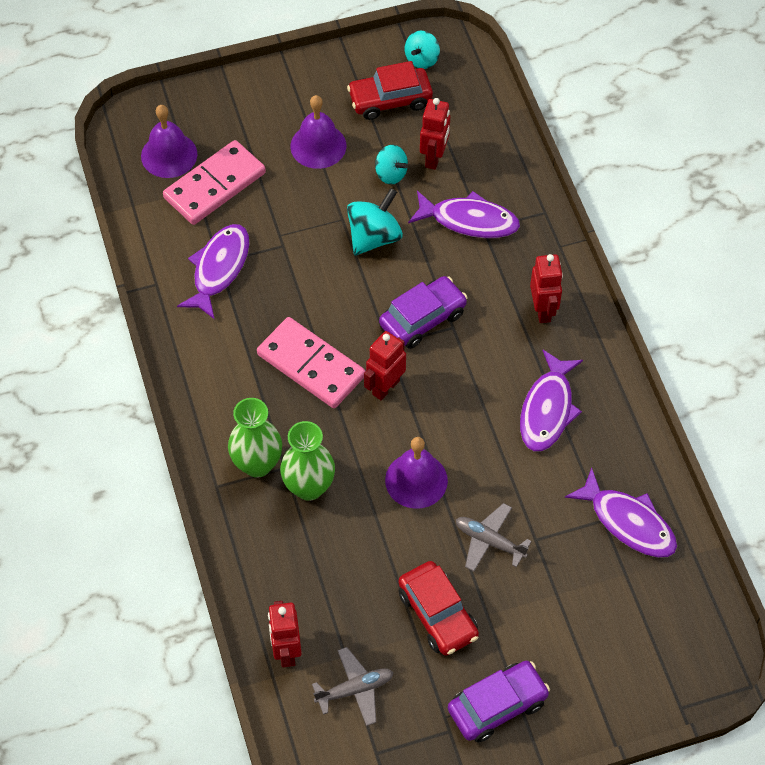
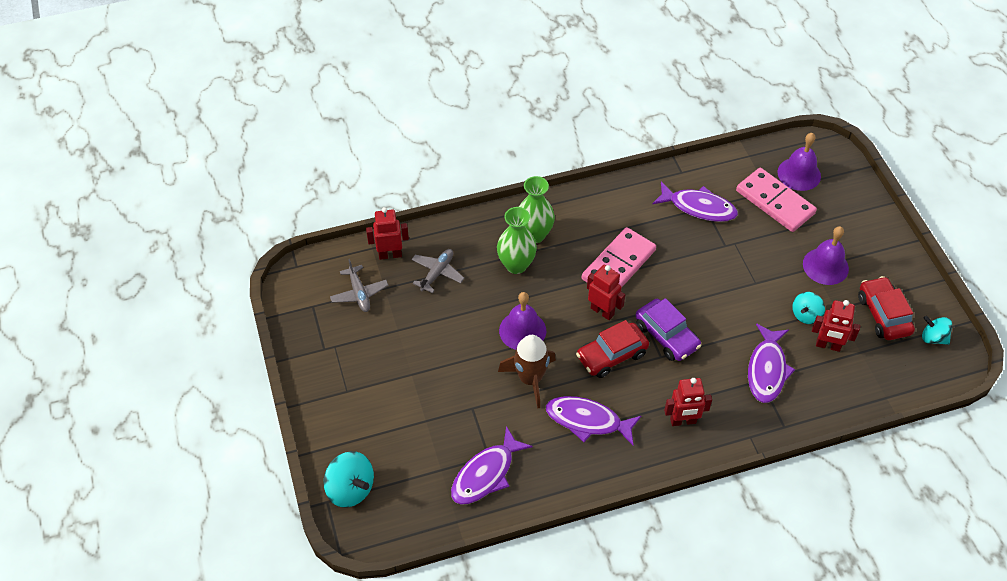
camera: 90 degrees right, 5 degrees down
turquoise spinning top [347,188,403,256] -> turquoise spinning top moved to [323,451,374,508]
red car [398,561,479,656] -> red car moved to [576,320,649,378]
purple car [448,661,550,743] -> none
grey plane [456,503,532,572] -> grey plane moved to [411,249,464,293]
none -> brown rocket [498,335,556,409]

